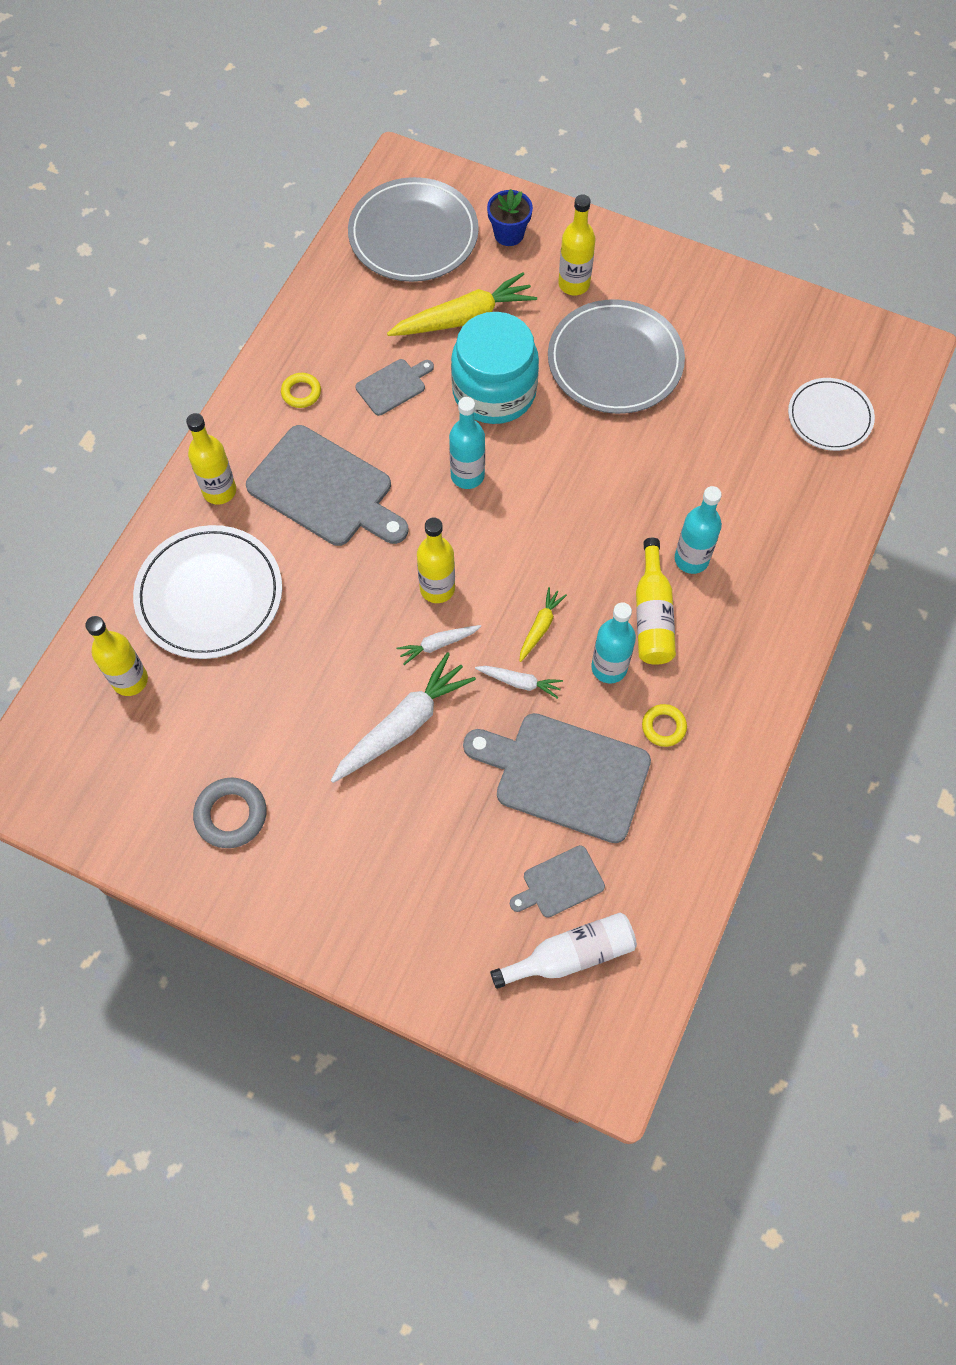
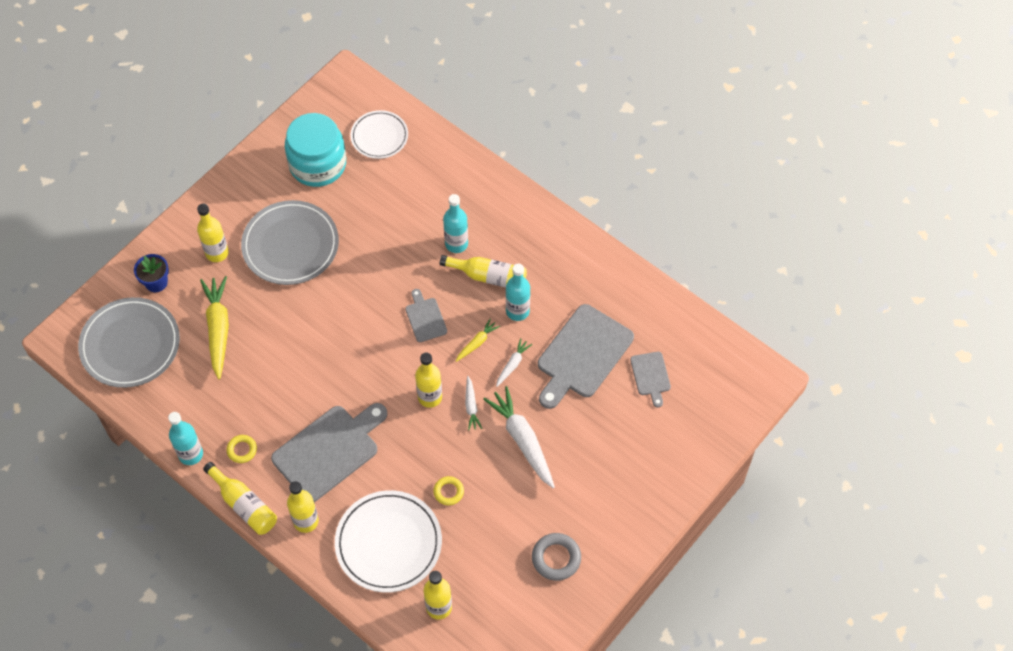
camera: 75 degrees left, 5 degrees down
grey cutting board [355,359,434,416] -> grey cutting board moved to [405,289,447,342]
turquoise bottle [449,397,485,489] -> turquoise bottle moved to [168,412,203,465]
turquoise jar [451,312,539,424] -> turquoise jar moved to [285,113,346,187]
white bottle [490,912,637,989] -> none
yellow carrot [520,587,567,662] -> yellow carrot turned 90 degrees clockwise [456,319,500,362]
yellow ring [642,704,687,747] -> yellow ring moved to [433,476,464,505]
none -> yellow bottle [203,462,277,535]

